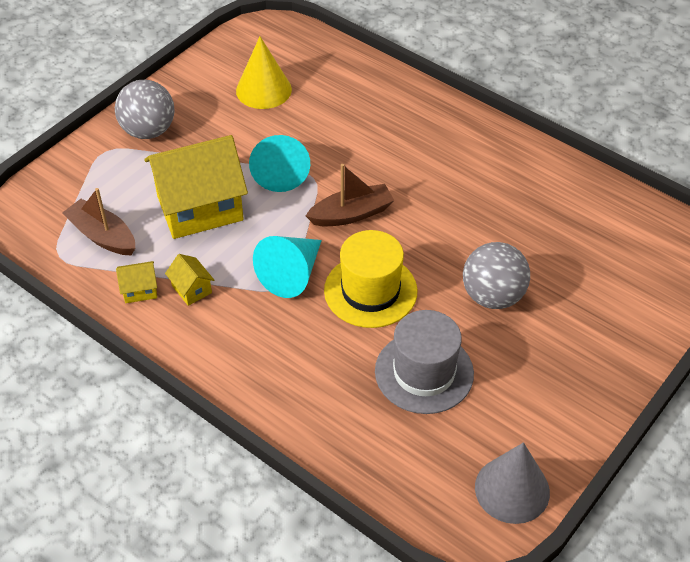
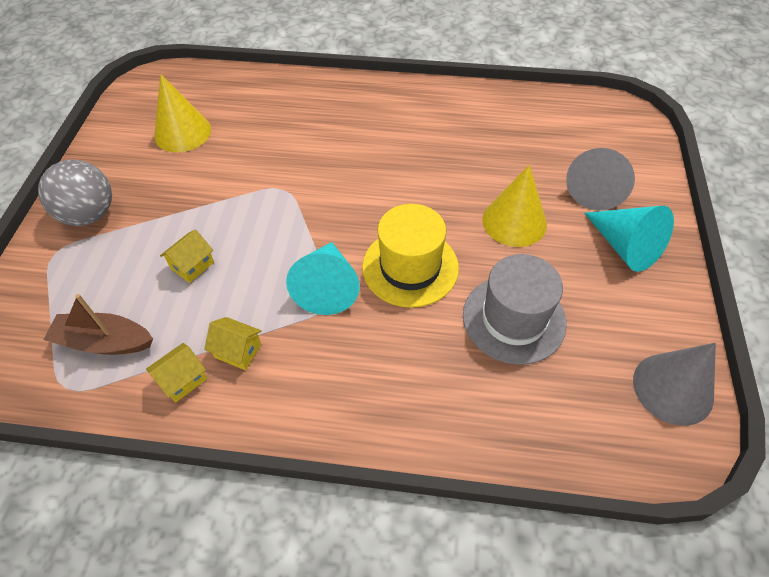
camera: 30 degrees left, 5 degrees up
yellow house [144,135,248,239] -> yellow house [160,229,214,283], size x0.42
turquoise cone [249,135,310,192] -> turquoise cone moved to [584,206,674,272]
brown boat [306,164,394,226] -> none
grey ball [463,242,530,309] -> yellow cone [483,165,547,247]
none -> grey cone [566,148,635,210]

